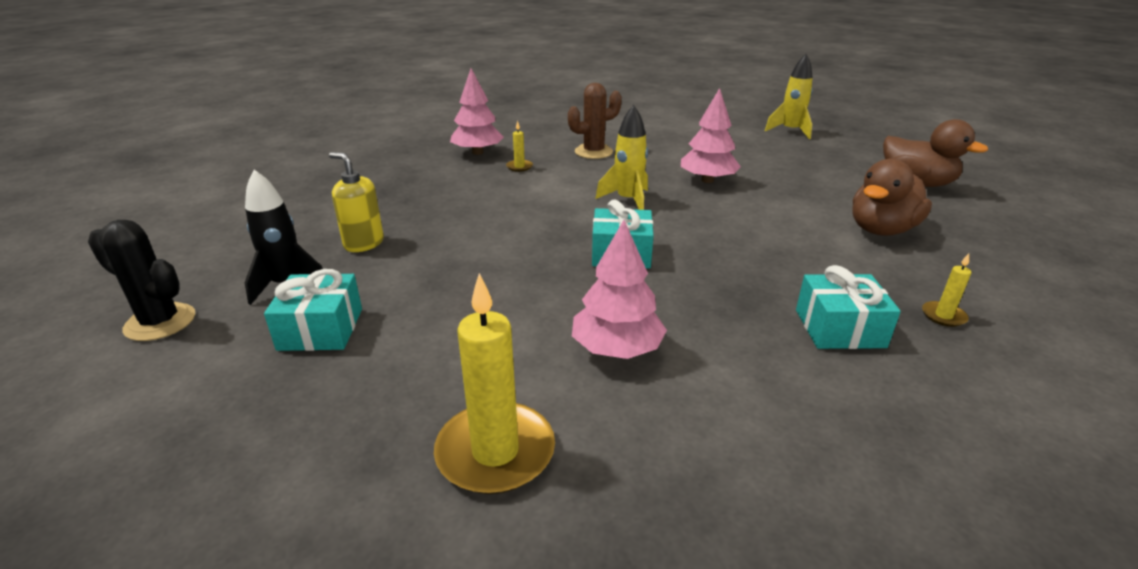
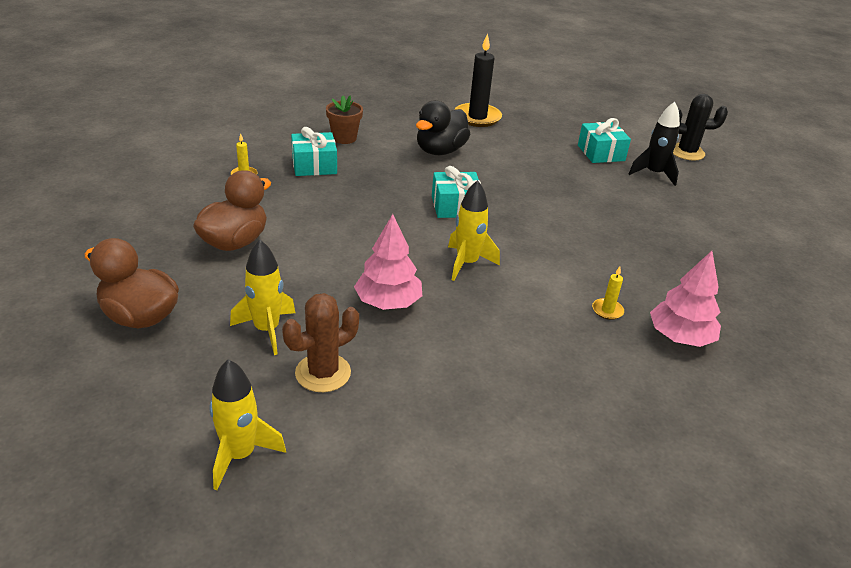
camera: 165 degrees right, 5 degrees up
yellow soap dispenser [329,152,384,252] -> none
yellow candle [434,273,555,494] -> black candle [454,33,502,127]
brown cactus [568,83,622,159] -> brown cactus moved to [282,293,359,392]
pink tree [572,220,667,359] -> black duck [416,100,470,155]
none -> yellow rocket [230,240,295,355]
none -> brown flower pot [326,95,363,144]

